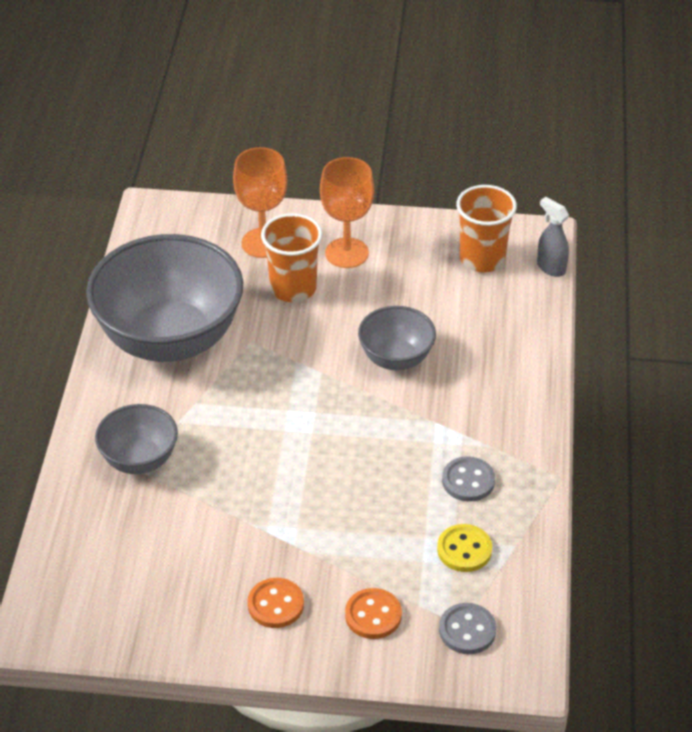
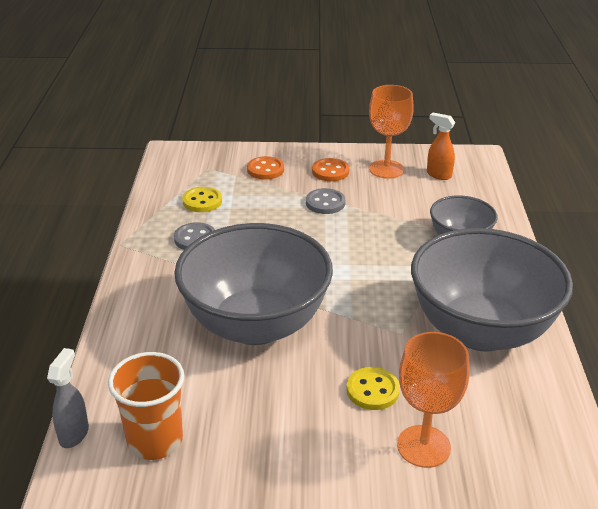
camera: 175 degrees right, 10 degrees down
orange cup [261,213,323,302] -> yellow button [346,367,400,410]
orange goblet [320,157,374,268] -> orange goblet moved to [369,85,414,179]
grey bowl [358,306,436,371] -> grey bowl [174,223,333,345], size x2.00
grey button [439,603,496,654] -> grey button moved to [306,188,345,214]
grey spray bottle [537,197,569,277] -> grey spray bottle turned 120 degrees counterclockwise [47,348,89,448]
none -> orange spray bottle [427,113,455,180]

